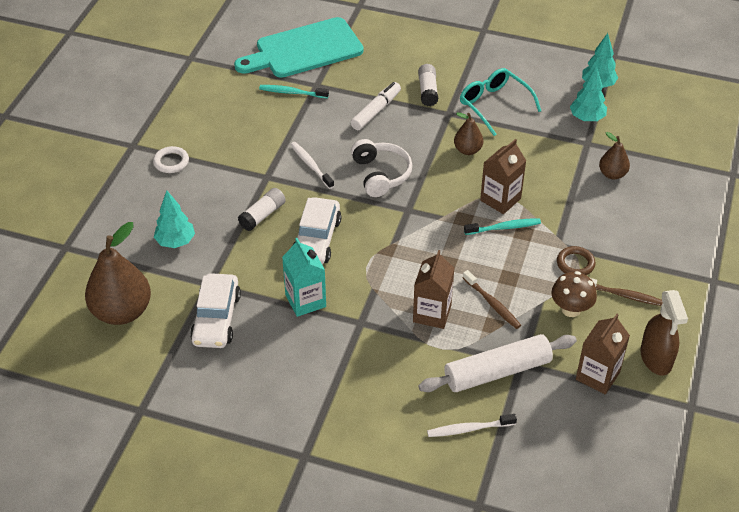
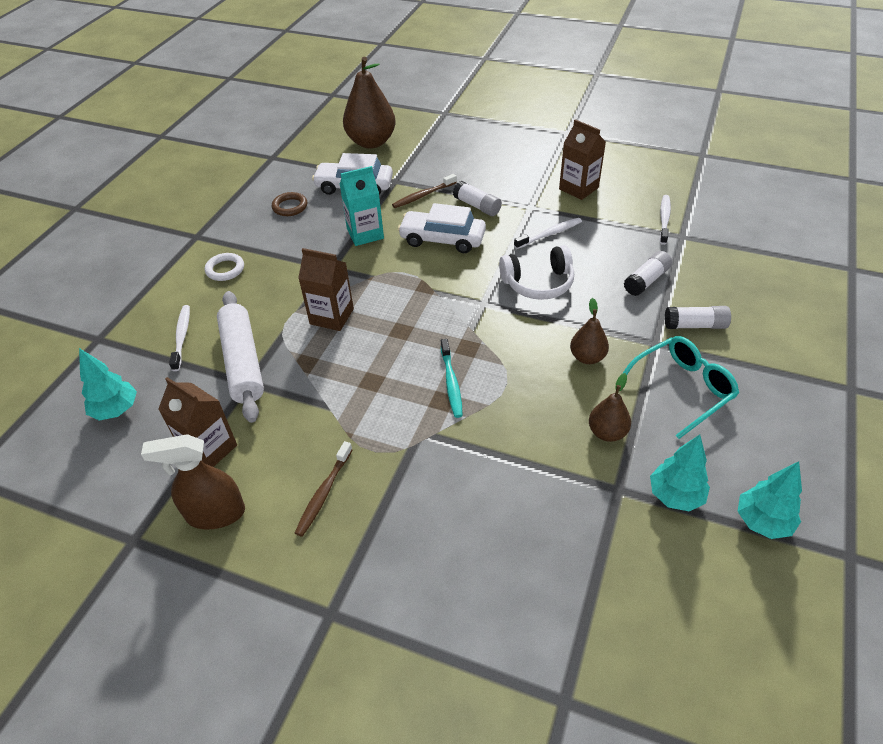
camera: 95 degrees right, 0 degrees up
white ring [153,146,189,173] -> white ring moved to [205,253,244,281]
turquoise tree [154,191,195,248] -> turquoise tree moved to [79,348,137,421]
turquoise cutting board [234,17,364,78] -> none
turquoise toothbrush [259,85,329,98] -> white toothbrush [659,195,671,245]
white marker [350,82,401,130] -> white glue stick [624,251,672,296]
brown toothbrush [463,270,521,329] -> brown toothbrush moved to [392,174,457,208]
brown carton [480,139,526,214] -> brown carton moved to [559,119,606,200]
brown mushroom [551,271,597,317] -> none
brown ring [557,246,596,275] -> brown ring moved to [272,192,307,216]
brown pear [599,132,630,180] -> brown pear moved to [589,373,631,442]

